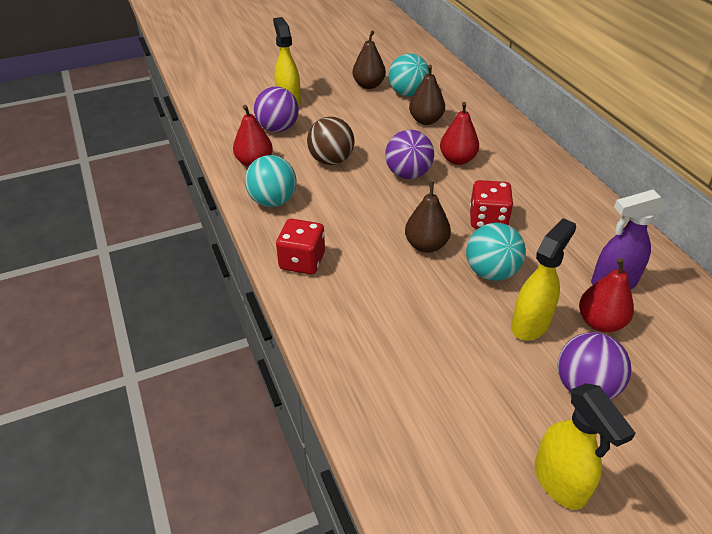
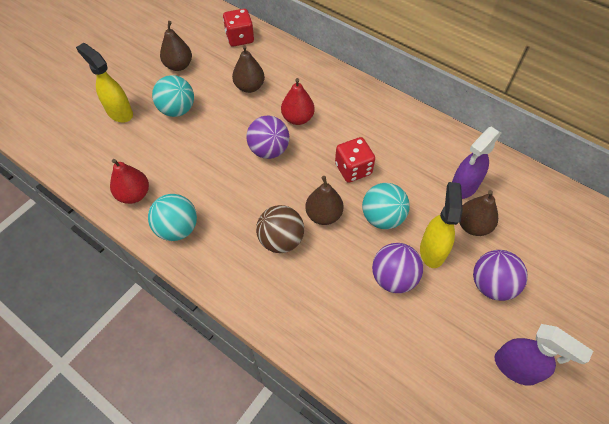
camera: 30 degrees left, 15 degrees up
purple ball [254,86,299,132] -> purple ball moved to [372,243,423,293]
red dice [276,219,325,275] -> red dice moved to [223,9,254,47]
brown ball [307,117,354,165] -> brown ball moved to [256,205,304,253]
turquoise ball [388,53,429,97] -> turquoise ball moved to [152,75,194,117]
yellow spray bottle [535,383,636,510] -> purple spray bottle [495,324,593,386]
red pear [579,258,634,332] -> brown pear [459,190,498,236]

